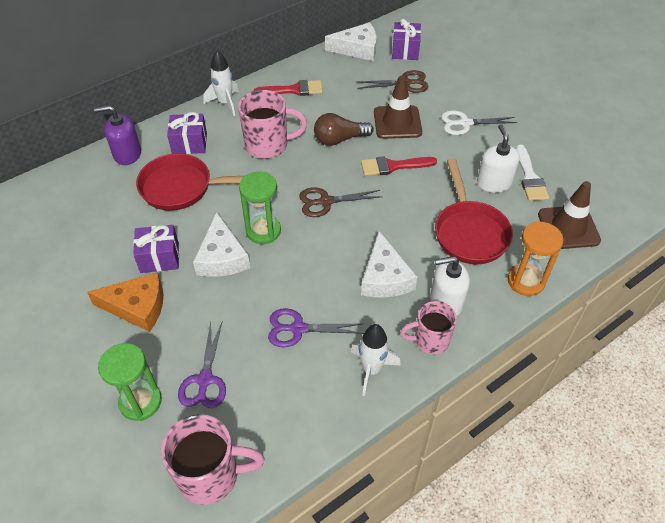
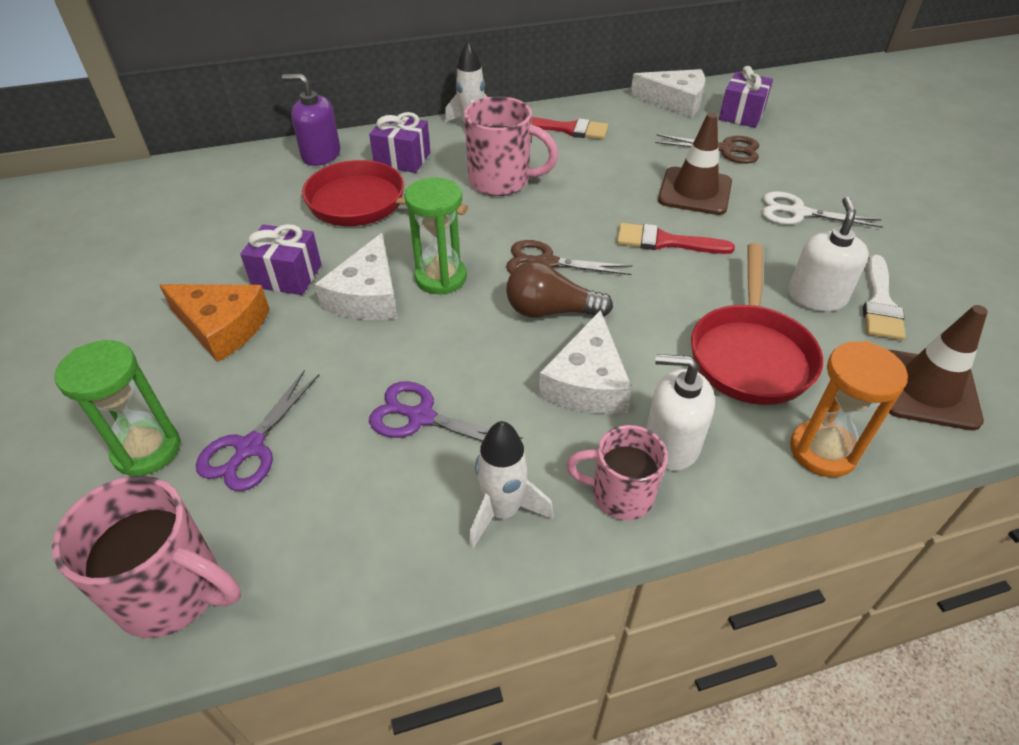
camera: 20 degrees right, 5 degrees down
brown light bulb [314,113,374,146] -> brown light bulb moved to [506,261,613,318]

